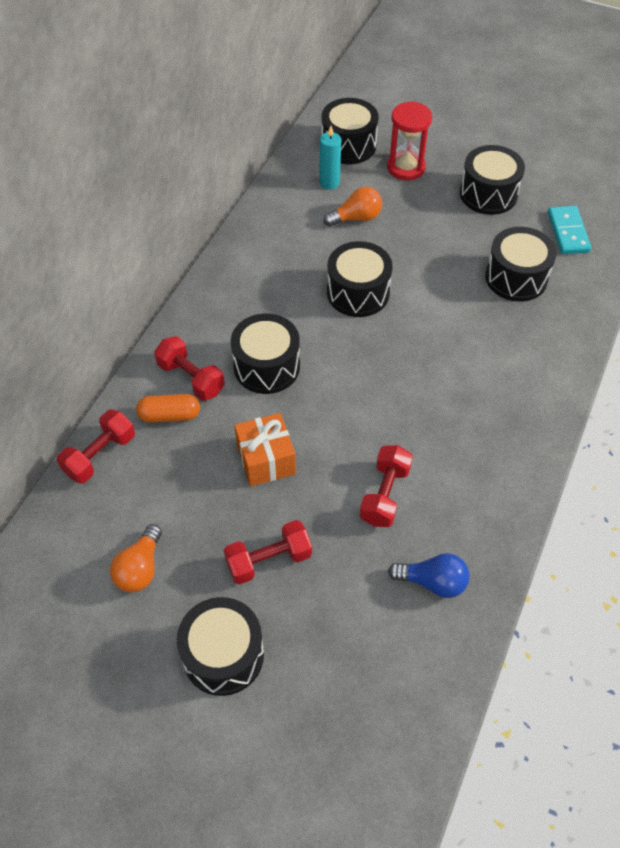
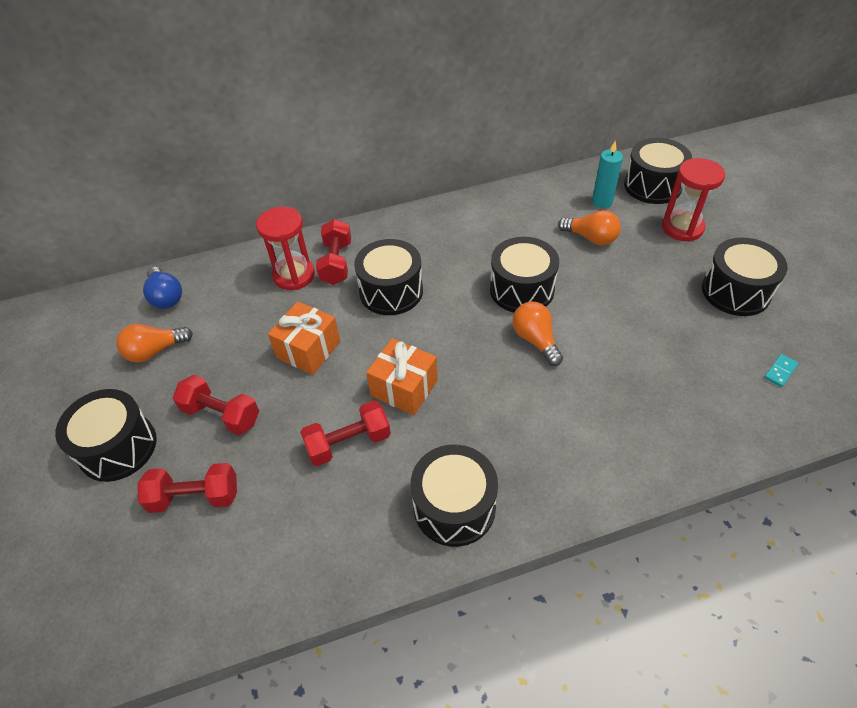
camera: 50 degrees right, 5 degrees down
red dumbbell [57,409,135,483] -> red dumbbell moved to [138,463,237,513]
orange capsule [136,394,200,423] -> red hourglass [256,207,315,290]
blue light bulb [388,553,470,598] -> blue light bulb moved to [143,267,182,309]
black drum [485,227,557,302] -> black drum moved to [411,445,498,547]
turquoise domino [548,206,591,254] -> turquoise domino [764,354,799,387], size x0.51
none -> orange gift [366,338,438,415]
none -> orange light bulb [512,302,563,366]

